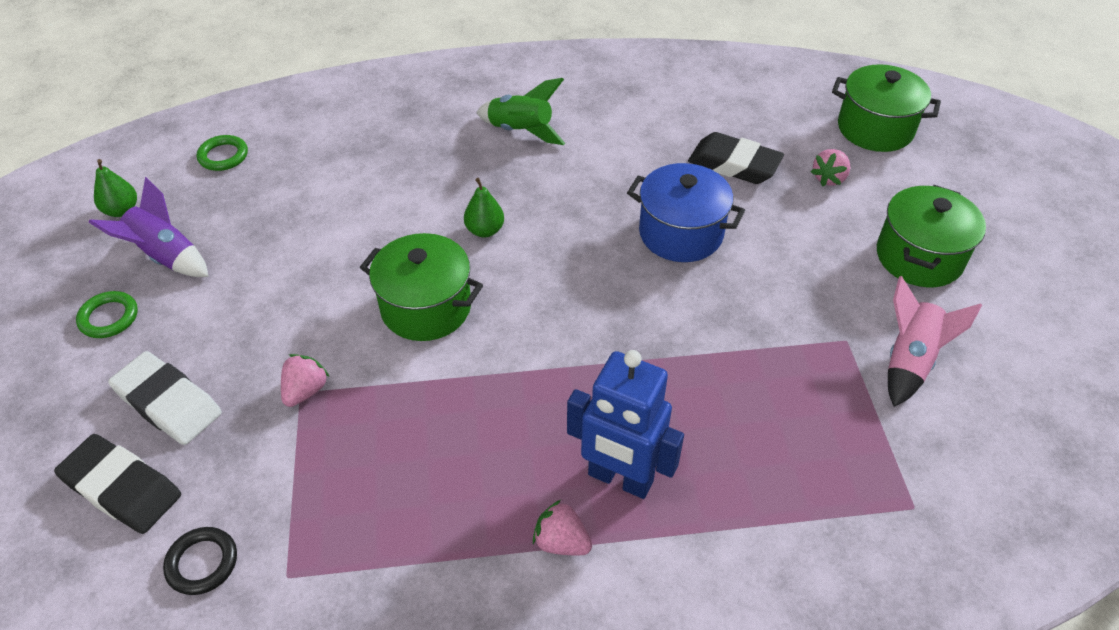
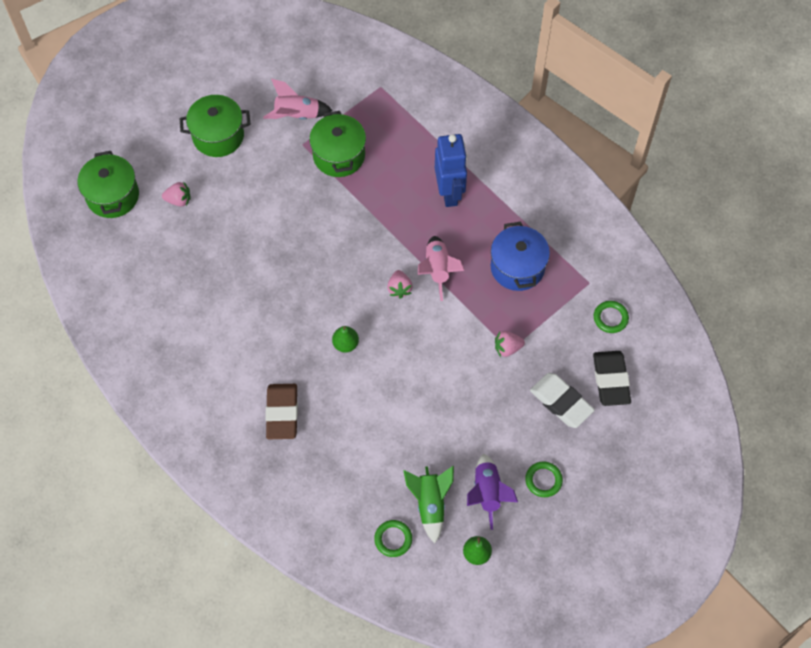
camera: 125 degrees left, 15 degrees up
white eraser [108,351,222,445] -> white eraser turned 45 degrees counterclockwise [530,373,595,428]
black ring [163,527,237,595] -> green ring [594,301,629,333]
green pot [360,233,483,341] -> green pot moved to [309,111,366,177]
green rocket [476,78,565,145] -> green rocket moved to [403,466,454,543]
pink strawberry [533,500,592,555] -> pink strawberry moved to [387,270,413,299]
blue pot [627,163,745,262] -> blue pot moved to [491,222,550,291]
black eraser [688,132,784,184] -> none
none -> brown eraser [265,384,298,439]
none -> pink rocket [418,236,465,301]

